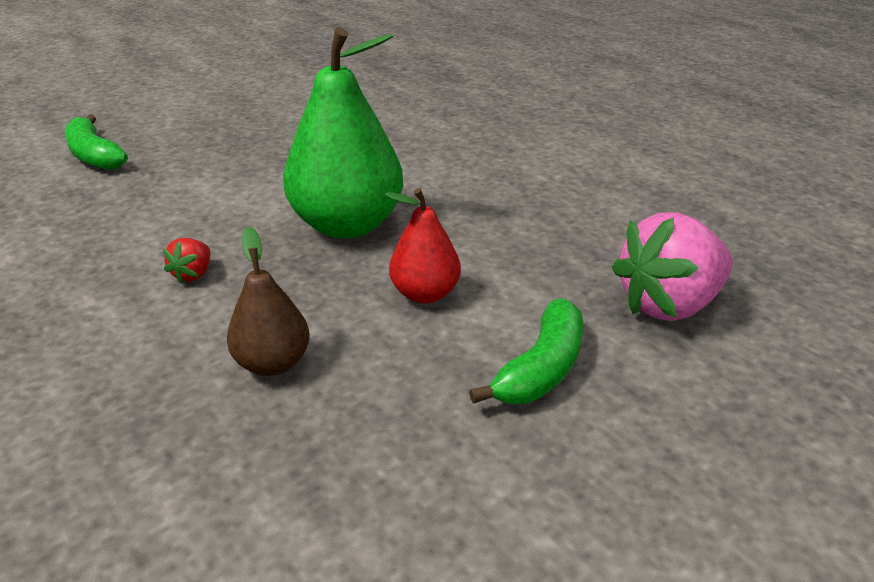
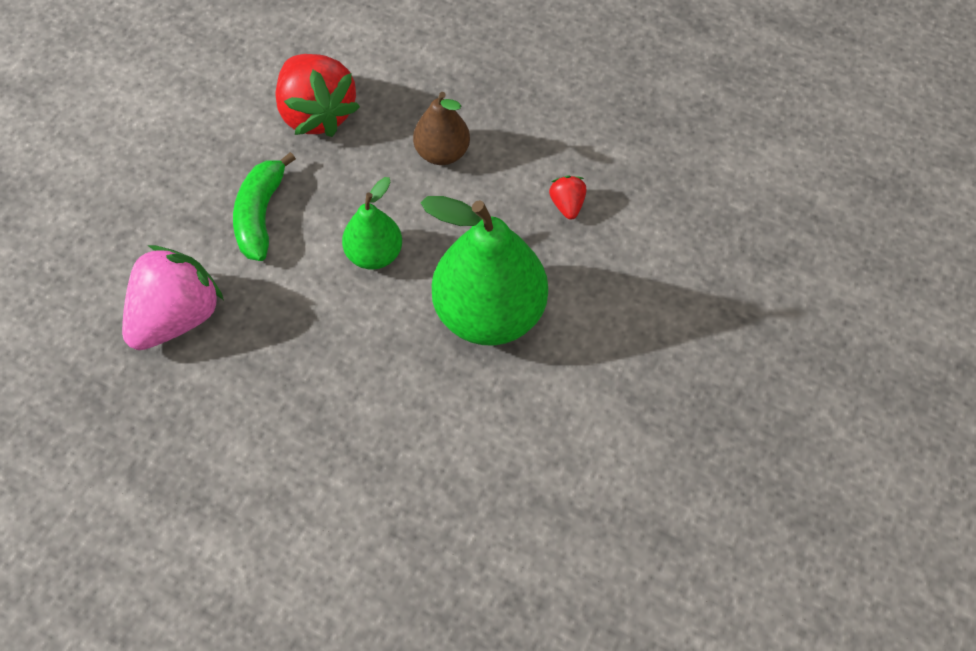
camera: 155 degrees right, 25 degrees up
green banana [65,115,128,170] -> none
red pear [385,188,461,304] -> green pear [342,177,402,270]
none -> red strawberry [276,54,360,137]

